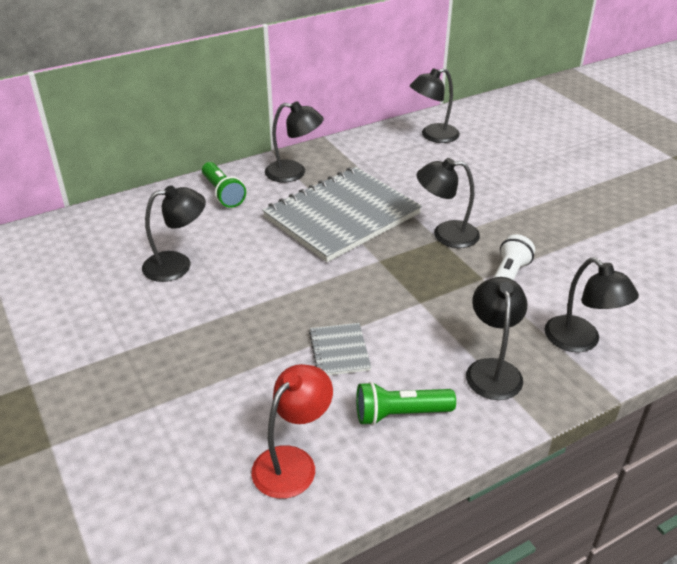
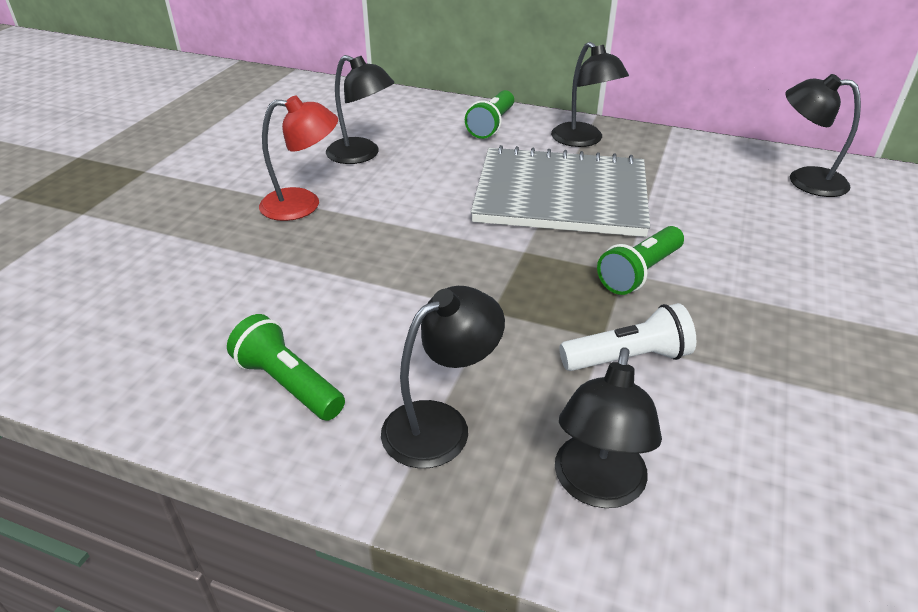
camera: 50 degrees right, 0 degrees up
red lamp [251,364,333,499] -> red lamp moved to [259,96,338,221]
grey notebook [309,323,371,375] -> none
black lamp [417,158,480,248] -> green flashlight [597,226,684,295]

